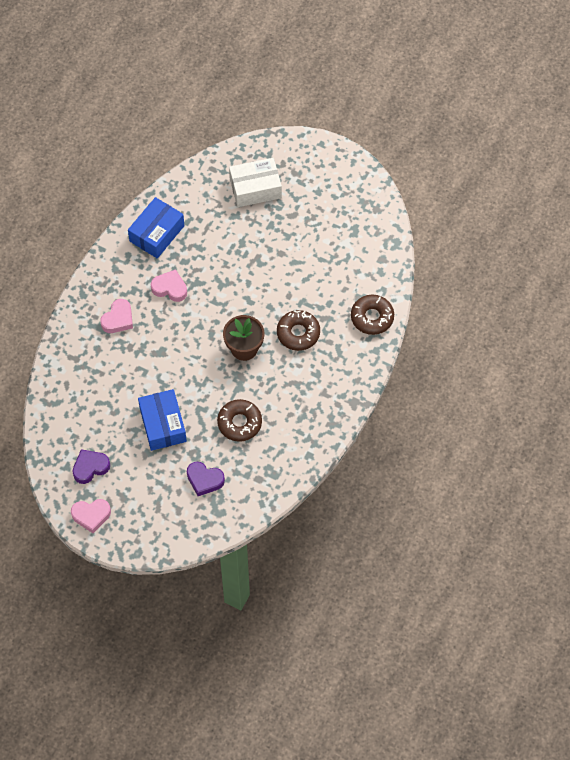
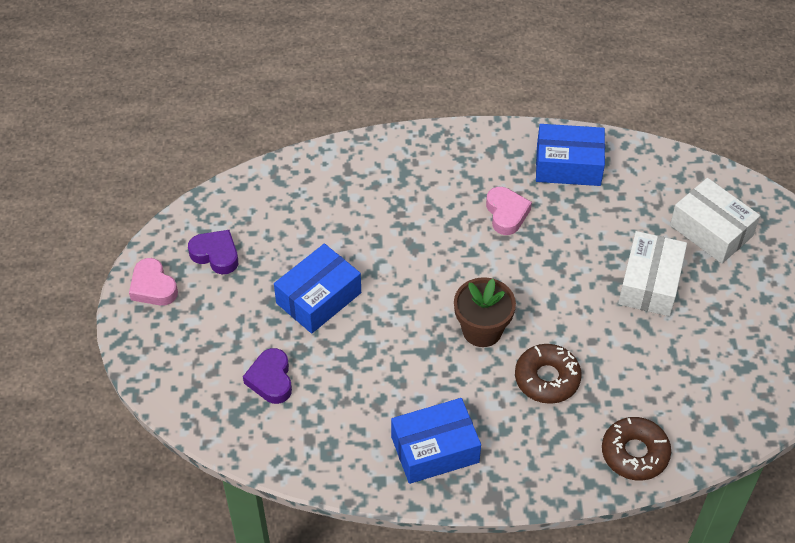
camera: 60 degrees right, 10 degrees down
pink heart [100,299,133,333] -> none
brown donut [217,399,262,442] -> none
none -> blue box [391,398,481,484]
none -> white box [618,231,687,316]

